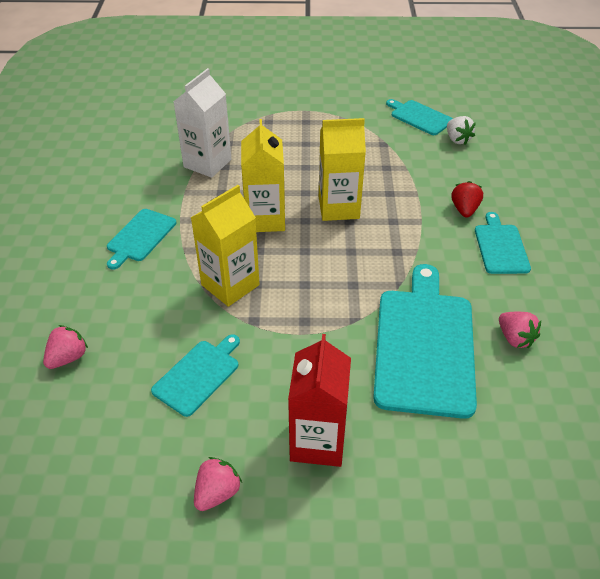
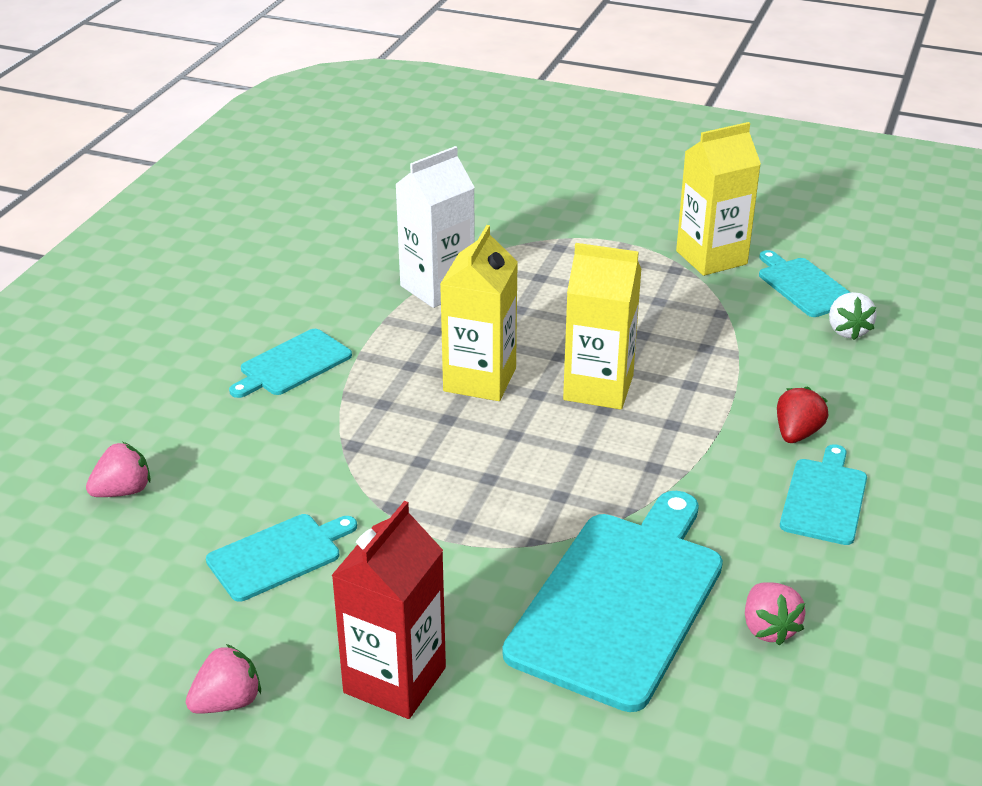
camera: 20 degrees right, 10 degrees down
yellow carton [191,185,260,307] -> yellow carton moved to [676,122,761,276]

